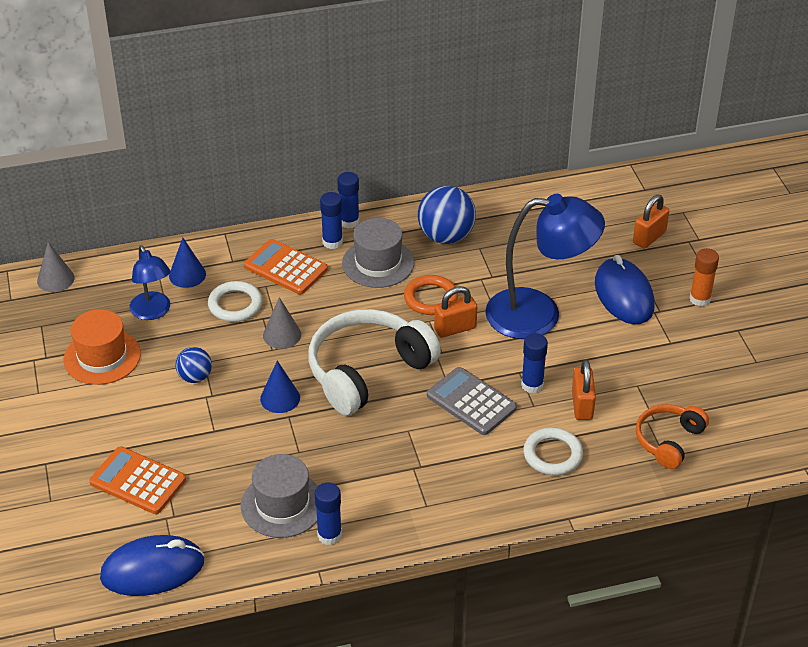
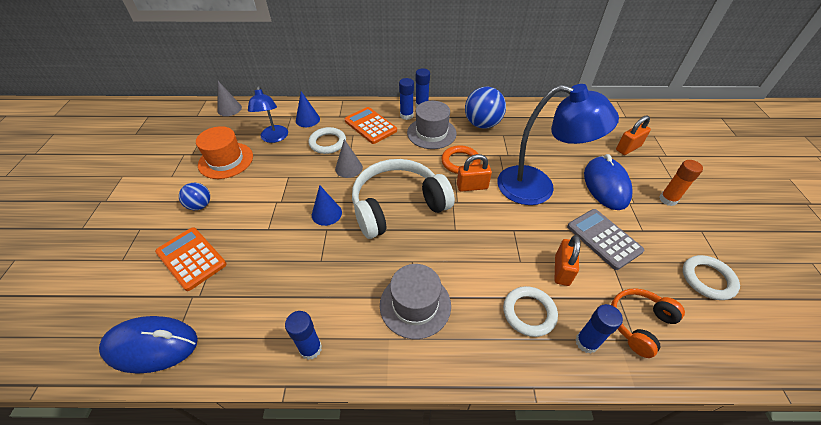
camera: 15 degrees right, 5 degrees up
blue ball [175,347,212,383] -> blue ball moved to [179,183,210,210]
grey hat [241,454,318,538] -> grey hat moved to [380,264,451,339]
grey calculator [427,367,517,435] -> grey calculator moved to [567,209,644,270]
blue glue stick [521,333,548,394] -> blue glue stick moved to [575,304,623,354]
none -> white ring [683,255,740,300]

